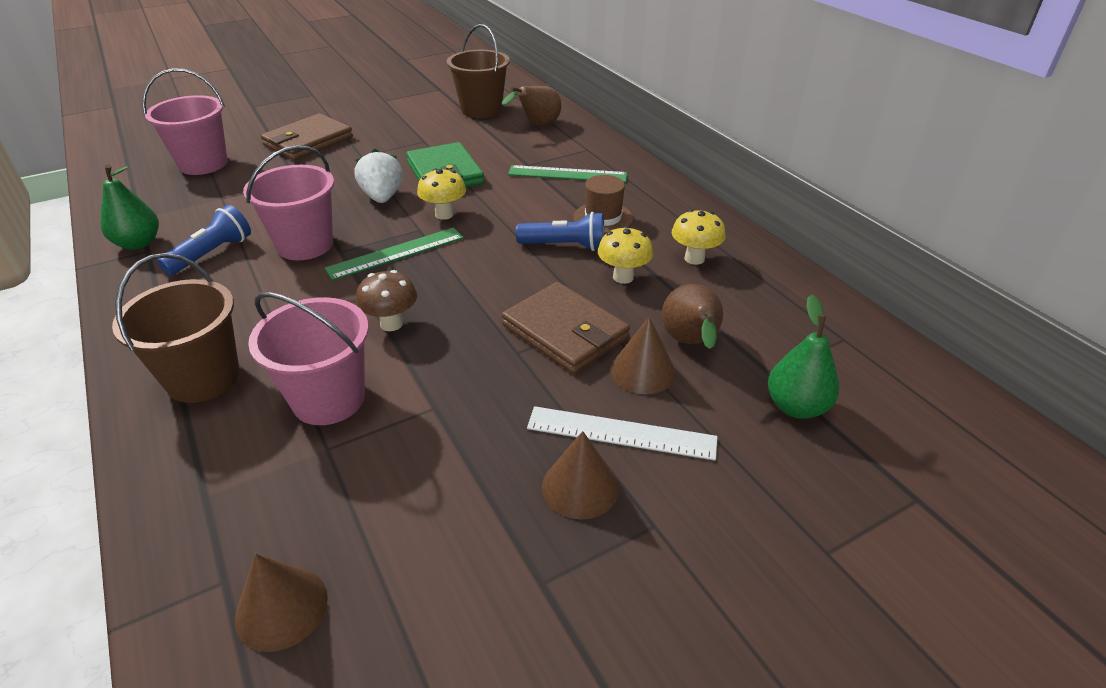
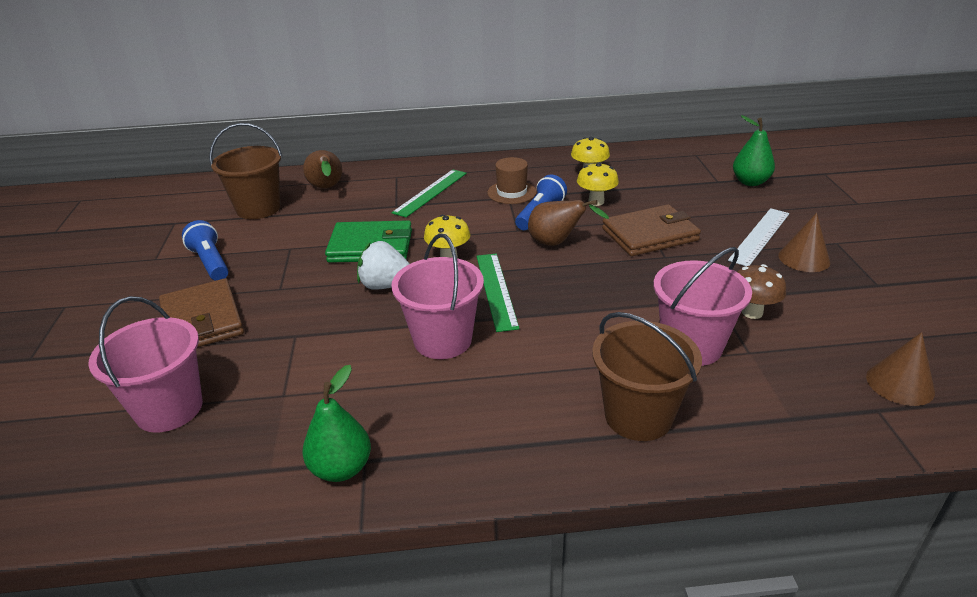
camera: 65 degrees left, 5 degrees down
blue flashlight [157,205,251,275] -> blue flashlight moved to [182,220,229,281]
brown mushroom [356,270,417,331] -> brown mushroom moved to [737,264,786,319]
brown cone [610,317,676,394] -> none
brown pear [662,284,723,349] -> brown pear moved to [528,200,609,246]

